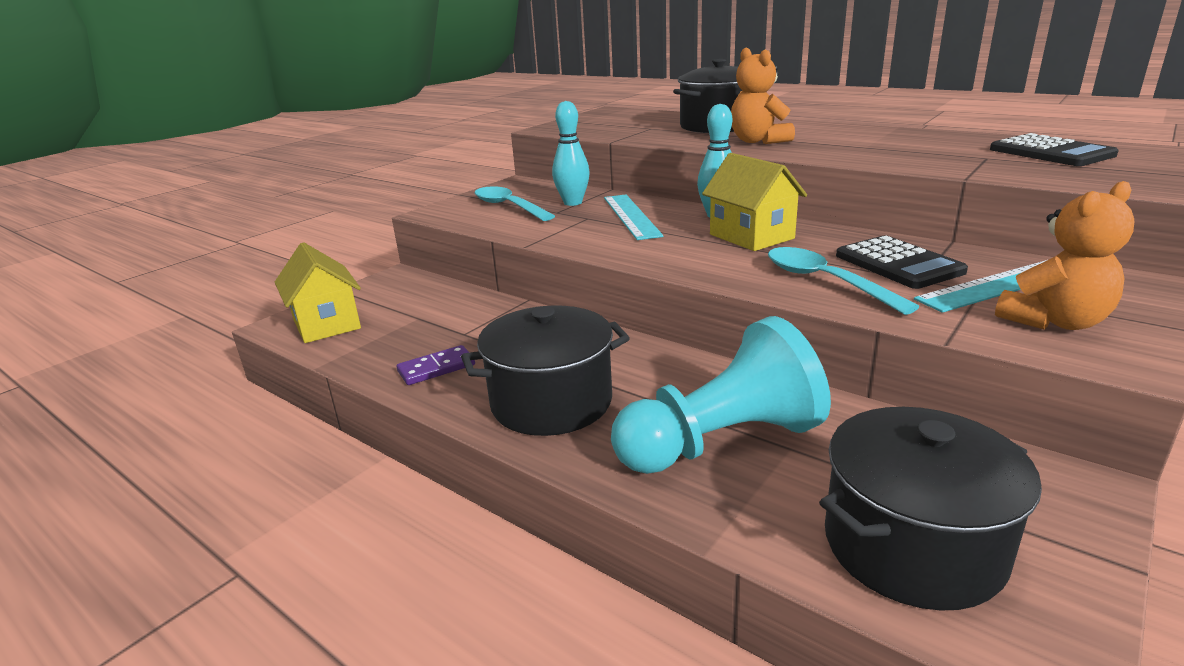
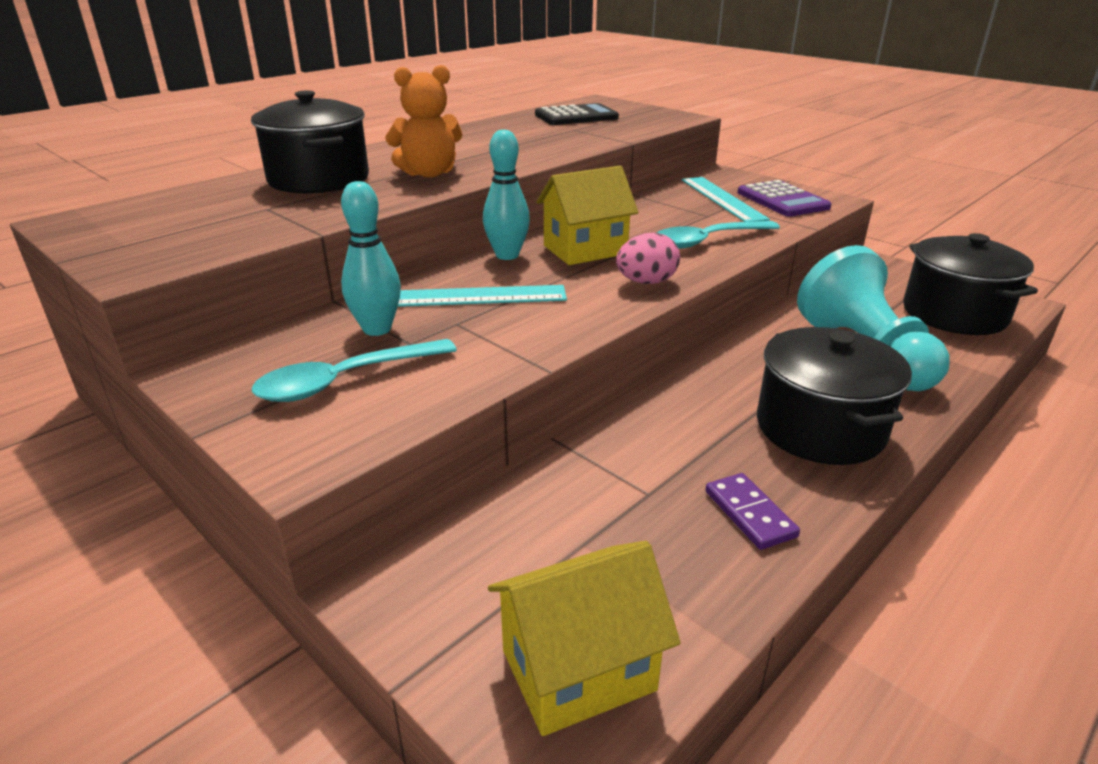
camera: 85 degrees left, 5 degrees up
black calculator [836,235,968,289] -> none
orange teddy bear [995,181,1134,330] -> purple calculator [737,180,831,217]
none -> pink egg [616,233,680,284]

